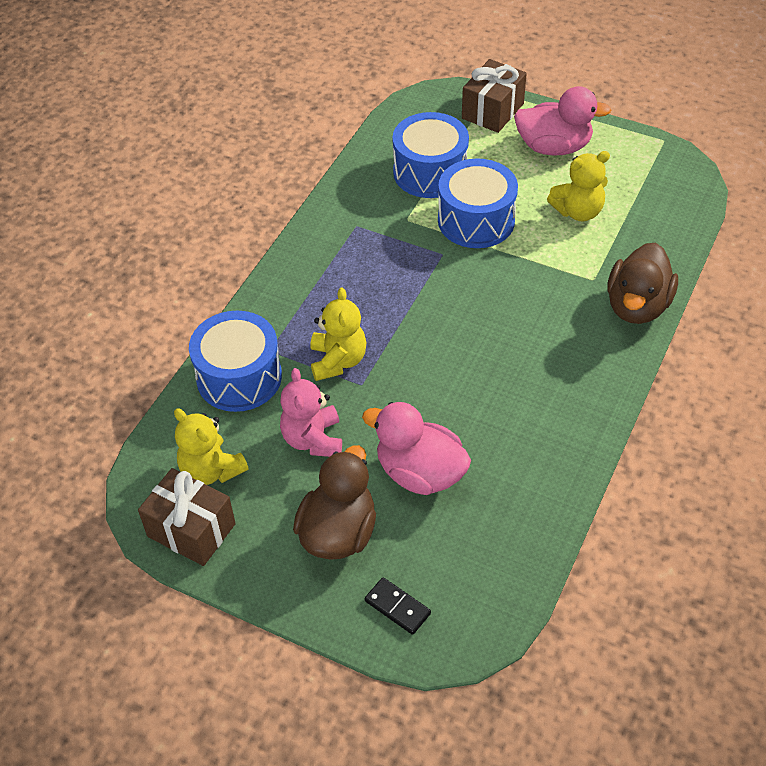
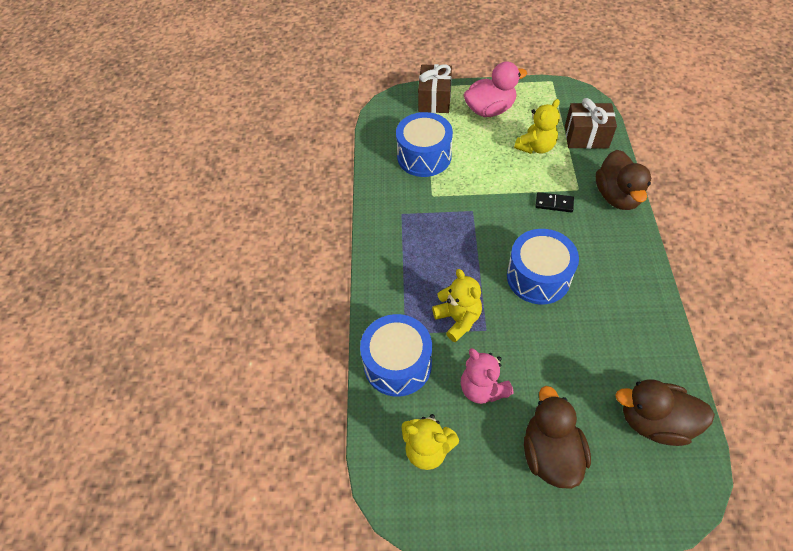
camera: 25 degrees left, 5 degrees up
brown gift [138,468,236,566] -> brown gift moved to [565,98,617,149]
pink duck [362,402,471,495] -> none
black domino [365,577,431,635] -> black domino moved to [535,192,574,212]
blue drum [438,159,518,248] -> blue drum moved to [507,229,579,304]
none -> brown duck [615,379,715,446]

